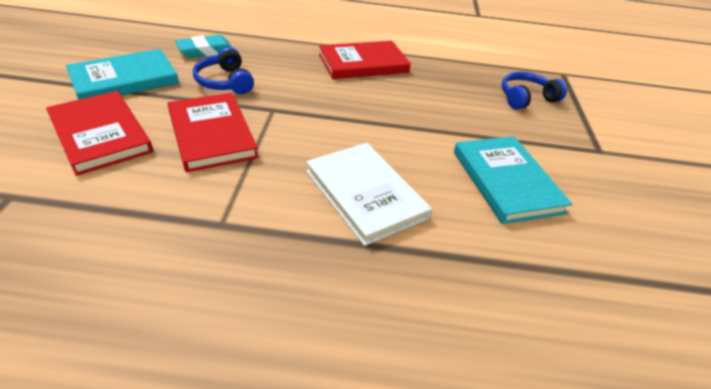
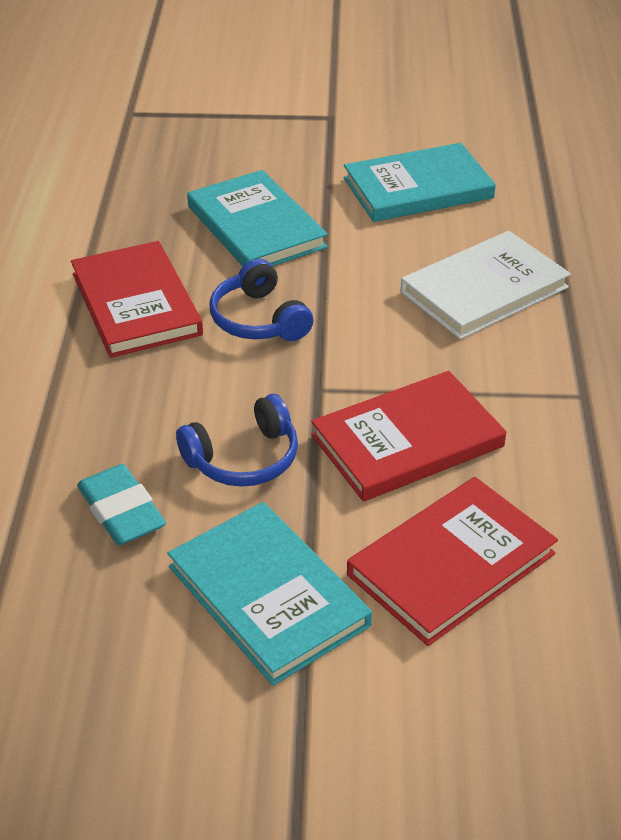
camera: 90 degrees left, 0 degrees up
blue headphones [502,72,567,110] -> blue headphones moved to [209,259,313,341]
none -> turquoise book [187,170,328,267]

